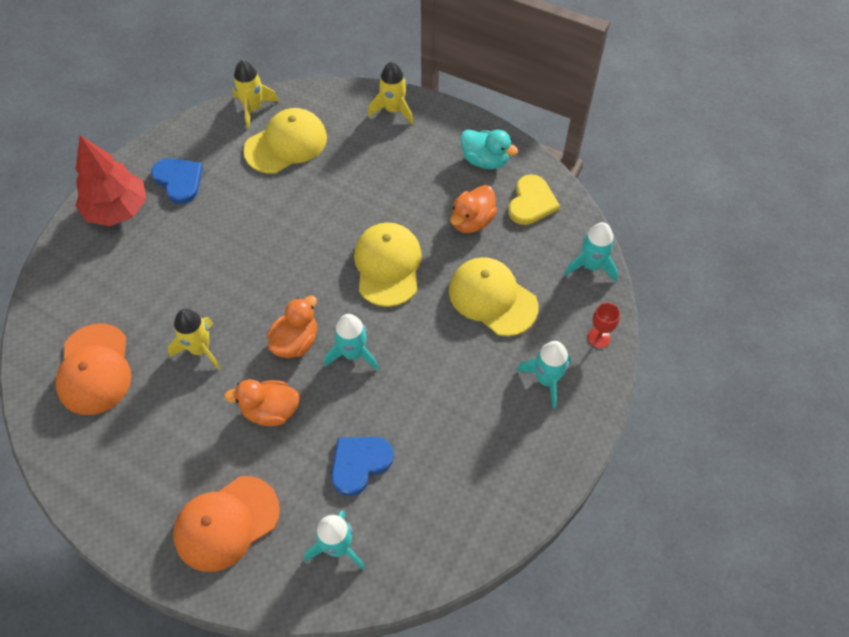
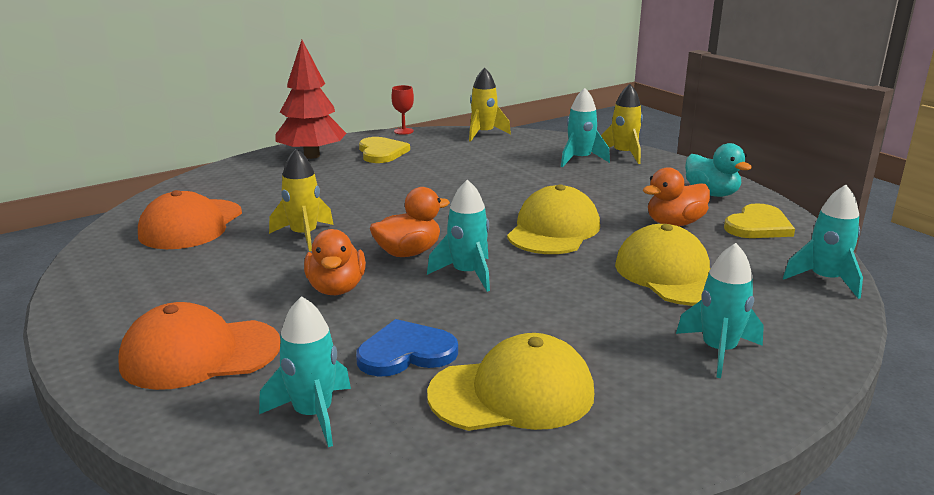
camera: 25 degrees right, 35 degrees down
blue heart [151,158,203,204] -> yellow heart [359,137,410,163]
orange duck [224,379,300,426] -> orange duck turned 120 degrees counterclockwise [304,229,366,295]
yellow cap [243,108,327,174] -> yellow cap moved to [427,333,594,431]
red goblet [588,303,620,348] -> red goblet moved to [391,85,414,135]
none -> turquoise rocket [561,88,610,167]

